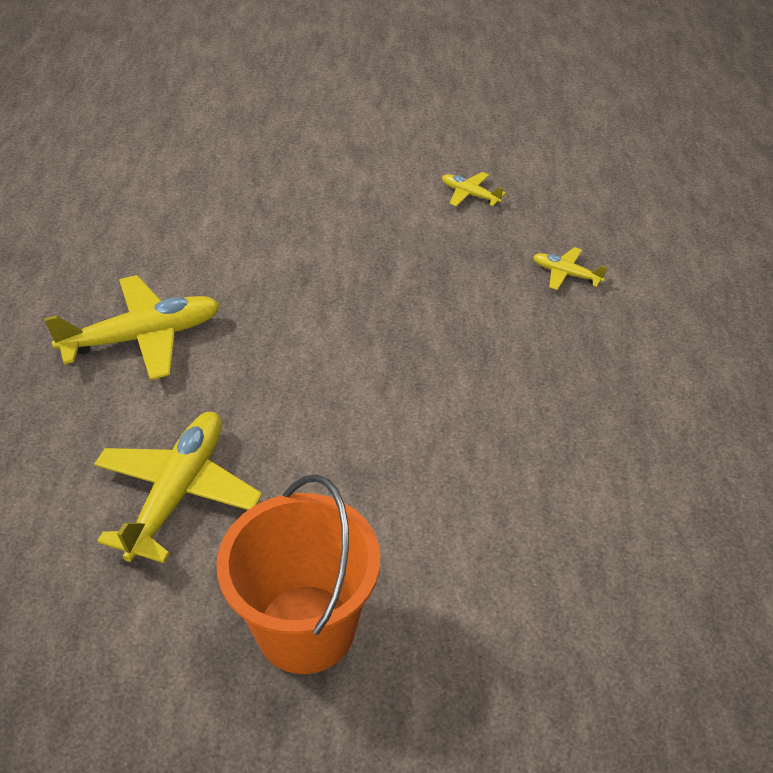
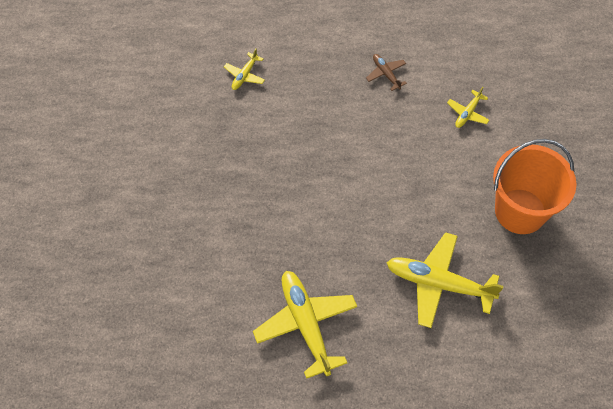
camera: 90 degrees left, 15 degrees up
yellow plane [442,172,506,207] -> yellow plane moved to [447,87,490,128]
none -> brown plane [366,54,407,91]

